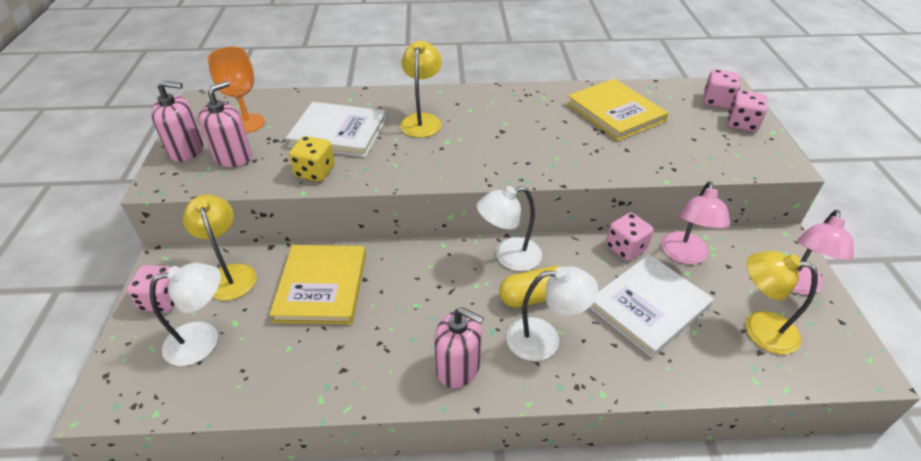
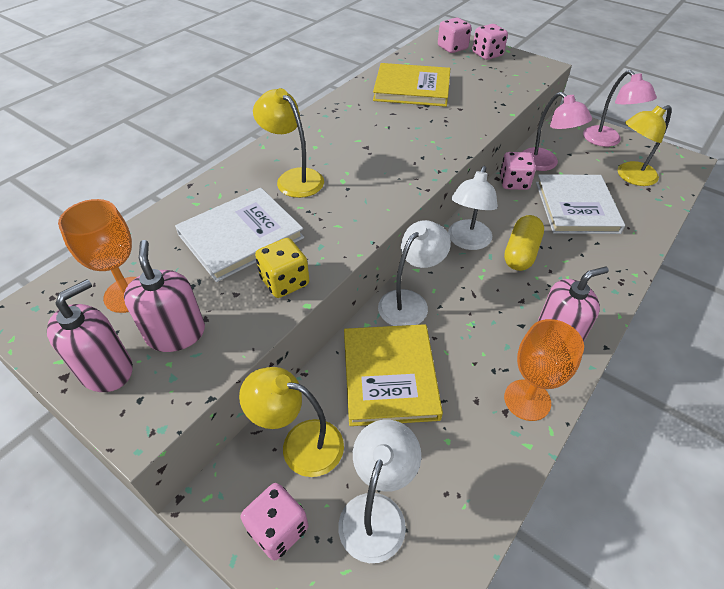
camera: 50 degrees left, 5 degrees up
yellow book [269,245,366,324] -> yellow book turned 45 degrees clockwise [344,324,443,426]
white lamp [506,266,598,361] -> white lamp moved to [378,220,451,326]
none -> orange goblet [504,319,584,421]

